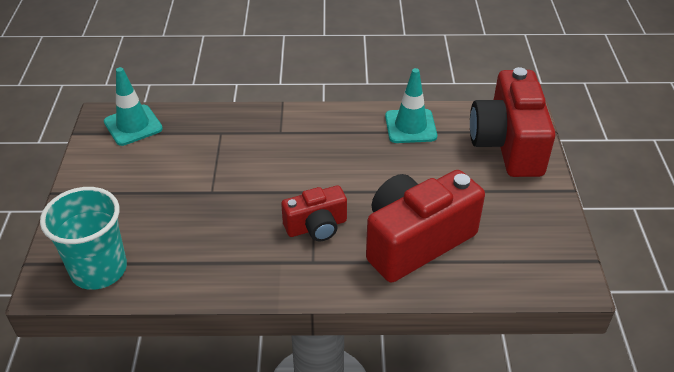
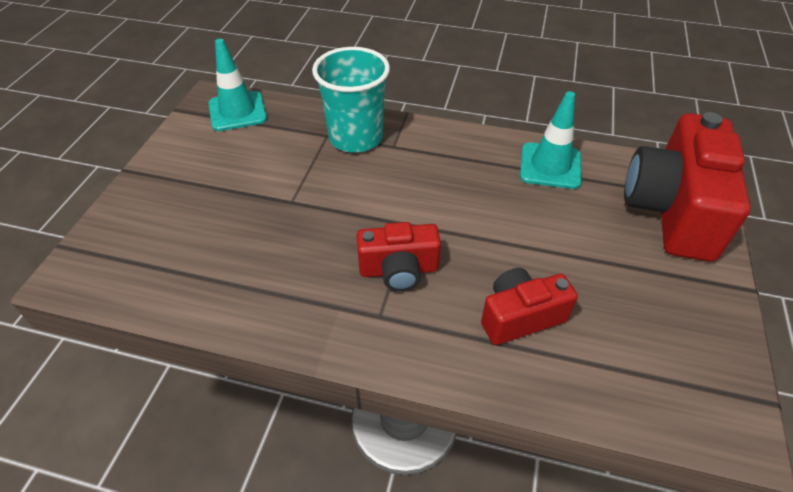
camera: 15 degrees right, 5 degrees up
turquoise cup [40,187,127,290] -> turquoise cup moved to [312,47,390,153]
red camera [366,170,485,283] -> red camera [481,268,578,345], size x0.55

